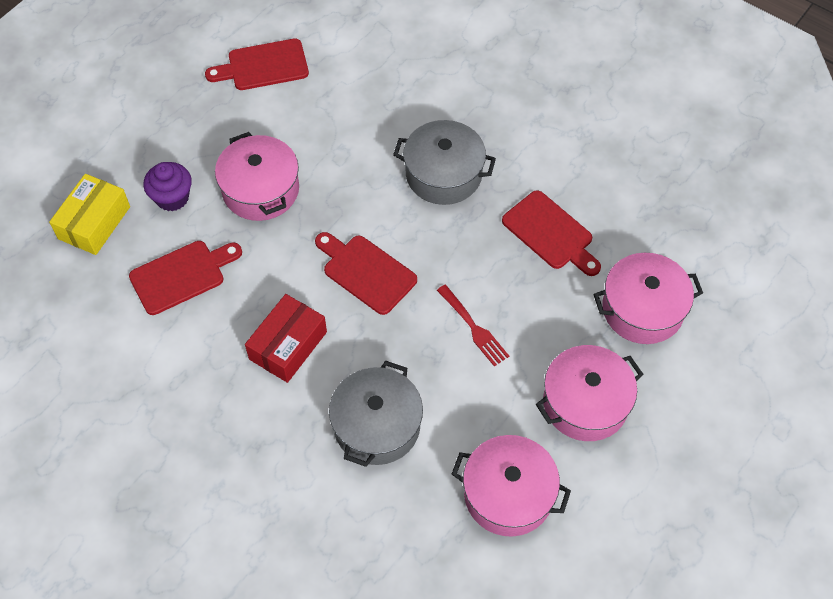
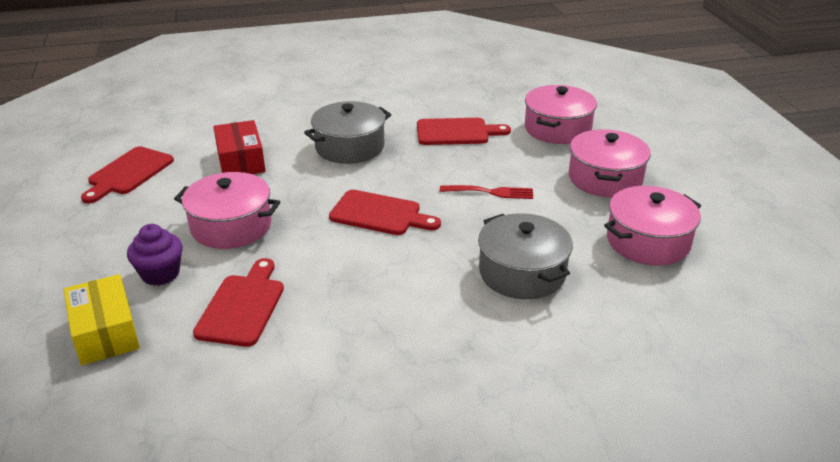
camera: 50 degrees left, 25 degrees down
red box [245,294,327,383] -> red box moved to [213,120,265,174]
red cutting board [315,232,417,315] -> red cutting board turned 150 degrees counterclockwise [329,190,441,235]

